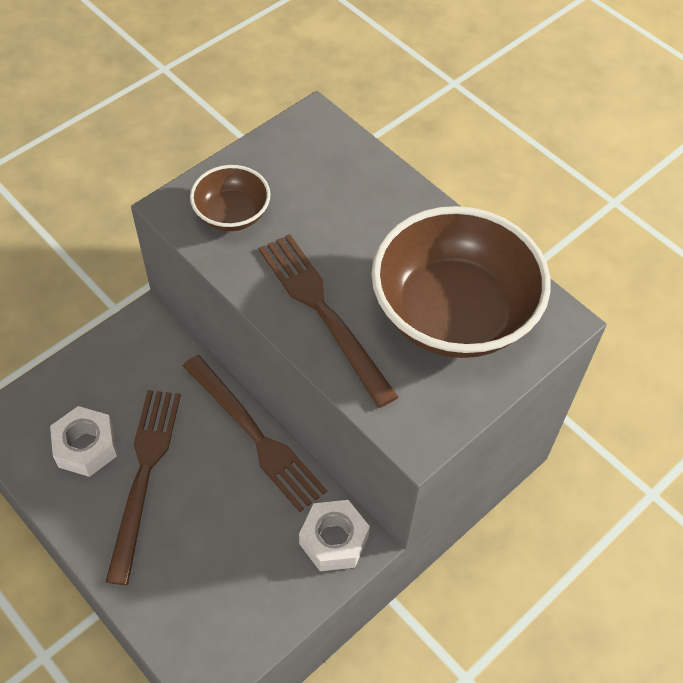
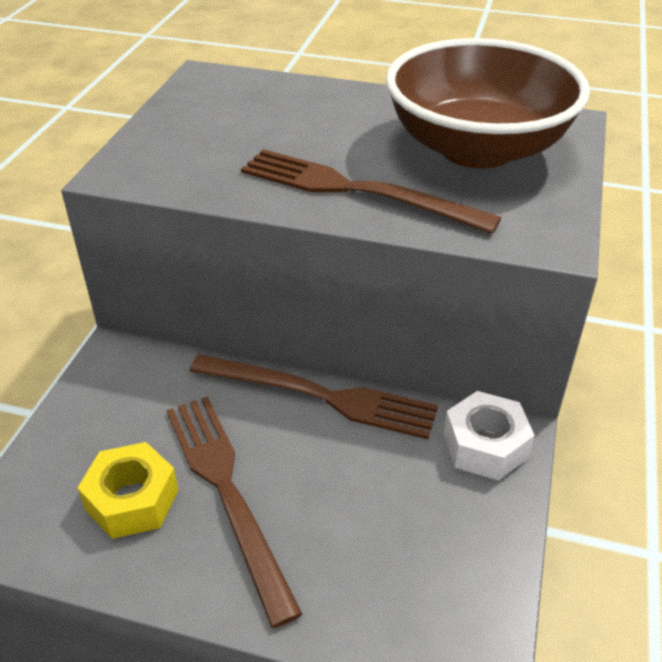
camera: 30 degrees left, 15 degrees down
white nut [50,406,117,477] -> yellow nut [78,442,179,539]
brown bowl [190,165,270,231] -> none

